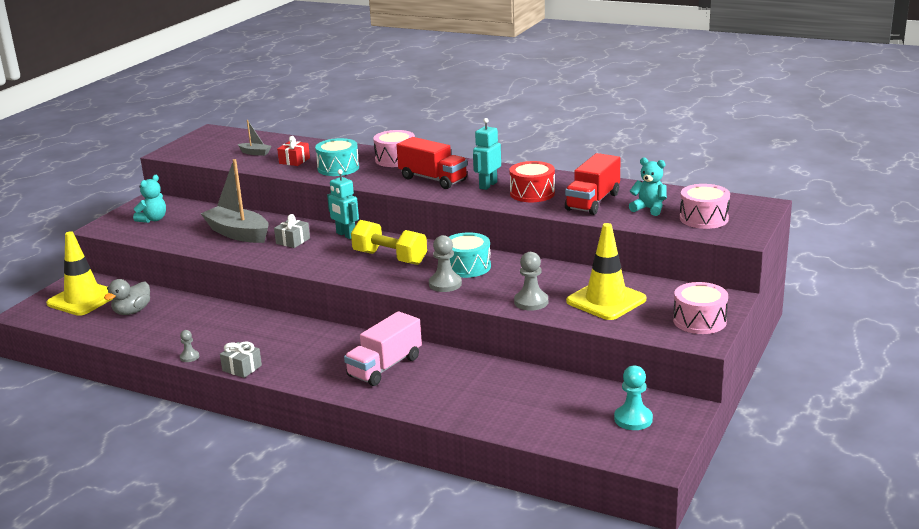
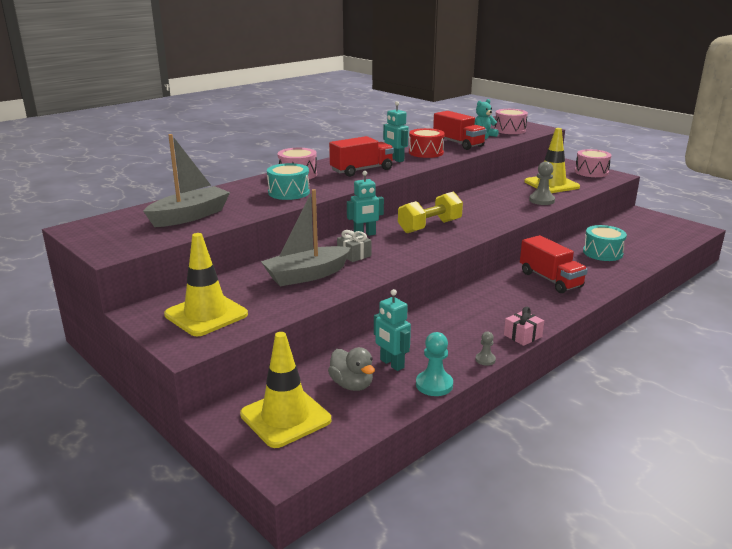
camera: 70 degrees left, 0 degrees up
turquoise teddy bear [133,175,166,223] -> yellow traffic cone [164,233,248,336]
grey gift [220,342,262,378] -> pink gift [504,307,544,346]
grey boat [238,120,271,156] -> grey boat [143,134,230,227], size x2.17
red gift [277,136,310,166] -> none
pink truck [344,311,422,386] -> red truck [520,235,588,293]
grey pawn [429,235,462,292] -> none
turquoise drum [449,232,491,278] -> turquoise drum moved to [583,225,627,261]
turquoise pawn [614,365,653,430] -> turquoise pawn moved to [416,332,453,396]
none -> turquoise robot [374,289,411,371]

